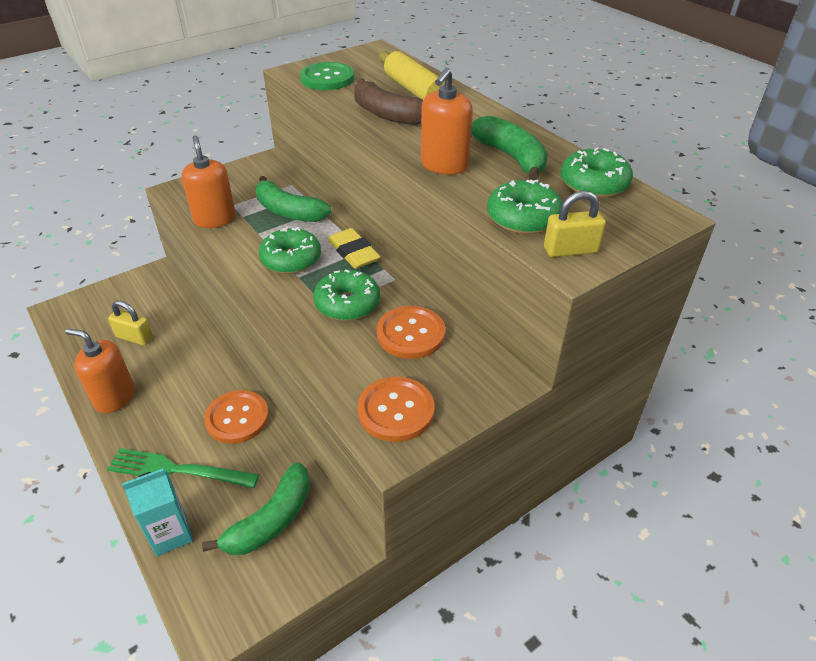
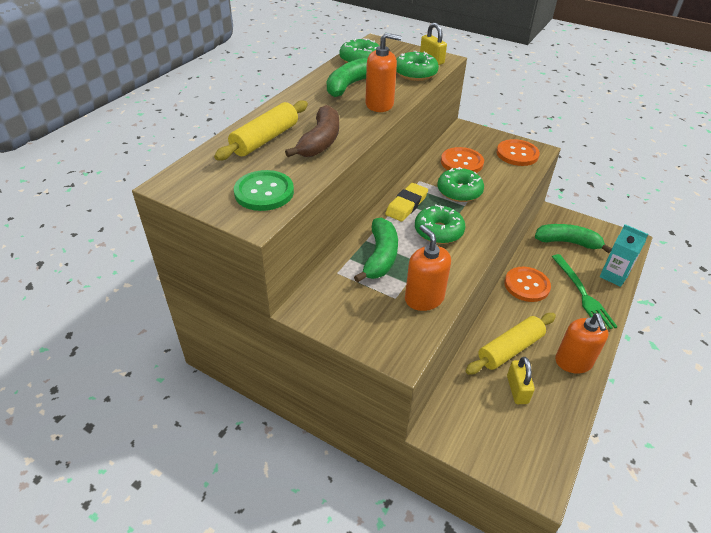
camera: 115 degrees left, 0 degrees up
orange soap dispenser [181,135,236,228] -> orange soap dispenser turned 105 degrees clockwise [405,225,451,311]
none -> yellow rolling pin [466,313,556,375]

